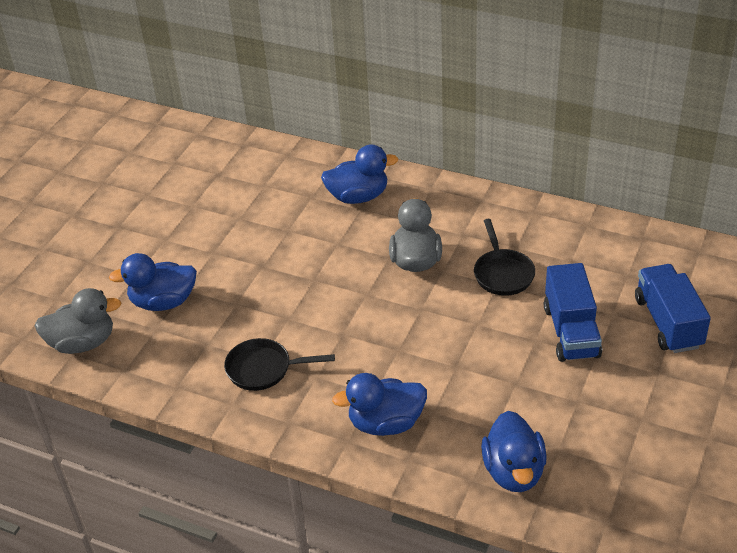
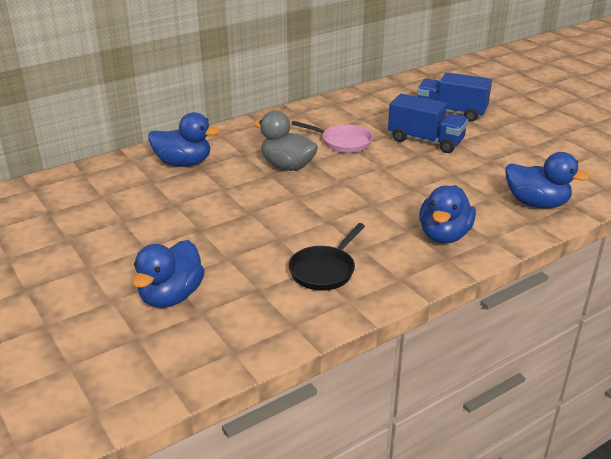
camera: 60 degrees left, 10 degrees down
grey duck [34,288,121,354] -> none
blue duck [321,144,399,204] -> blue duck turned 75 degrees clockwise [148,112,220,167]
black pan [474,219,535,296] -> pink pan [291,121,373,153]

